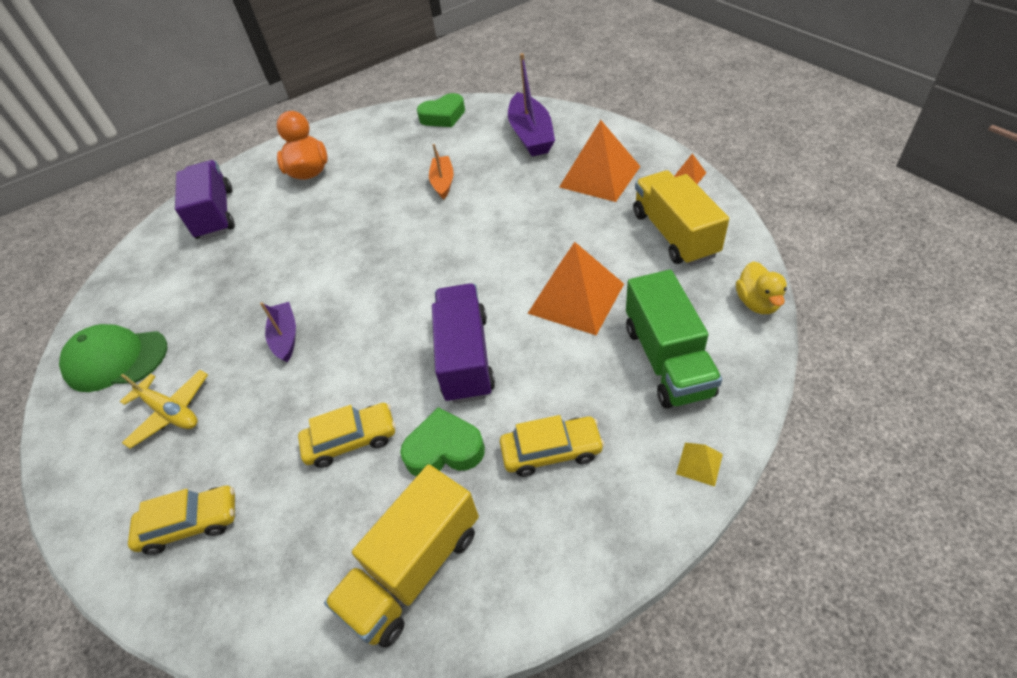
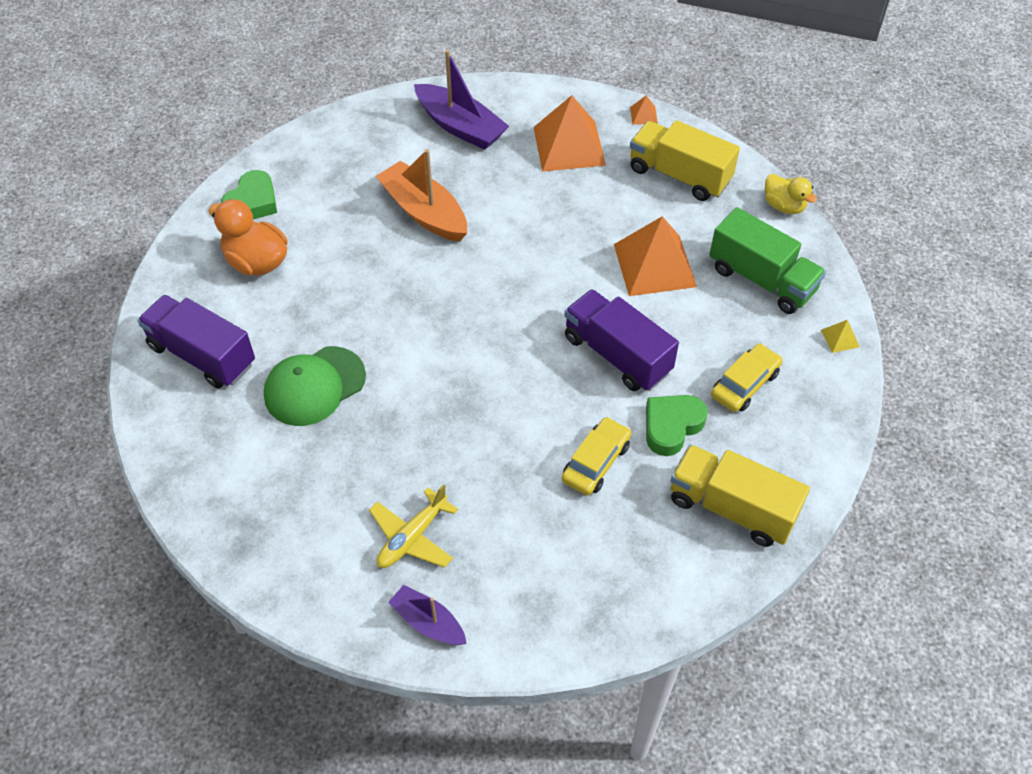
camera: 45 degrees left, 5 degrees up
green cap [59,324,167,392] -> green cap moved to [264,346,366,426]
yellow plane [120,370,208,449] -> yellow plane turned 135 degrees clockwise [369,484,458,568]
yellow car [128,486,235,555] -> none
purple boat [260,302,296,363] -> purple boat moved to [388,585,467,645]
yellow truck [324,464,479,648] -> yellow truck turned 120 degrees clockwise [671,445,810,547]
green heart [417,93,465,127] -> green heart moved to [221,170,277,220]
orange boat [429,144,454,199] -> orange boat [376,149,467,242], size x1.72

